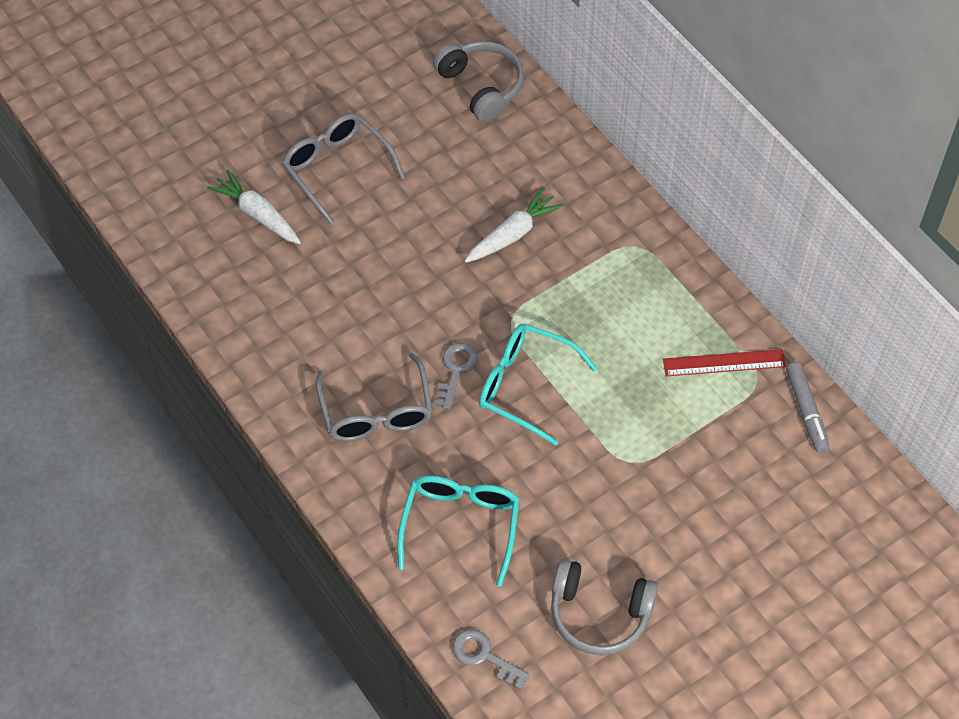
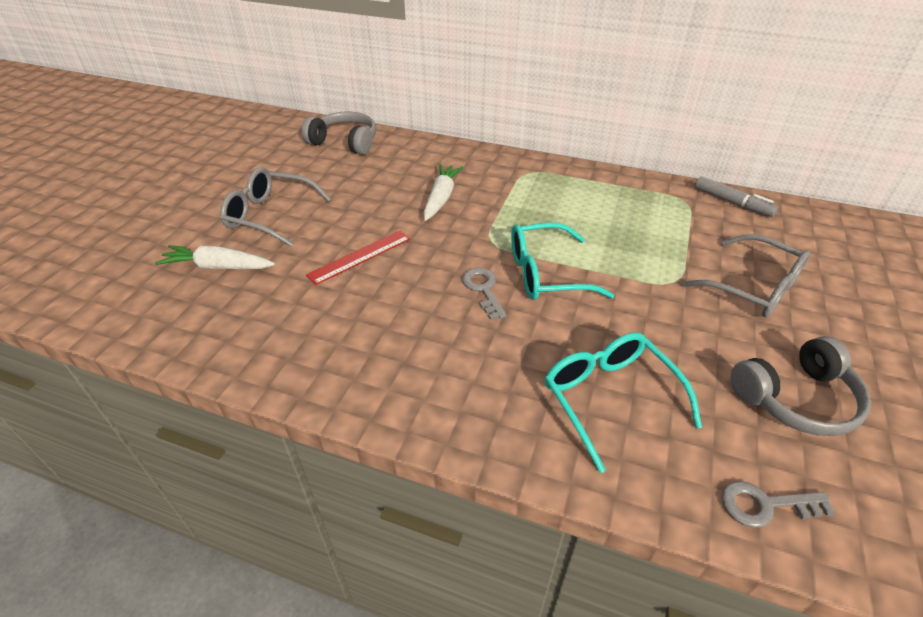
camera: 35 degrees left, 15 degrees down
grey glasses [316,353,432,441] -> grey glasses moved to [681,234,810,318]
red ruler [663,349,786,376] -> red ruler moved to [306,231,410,285]

